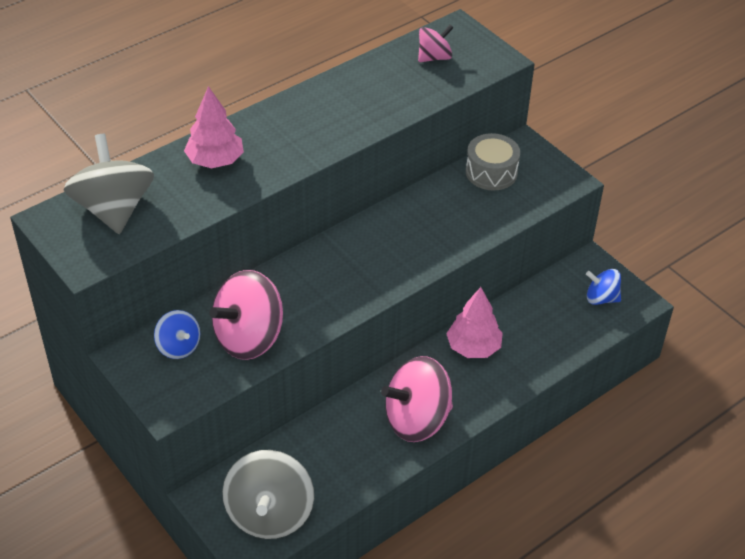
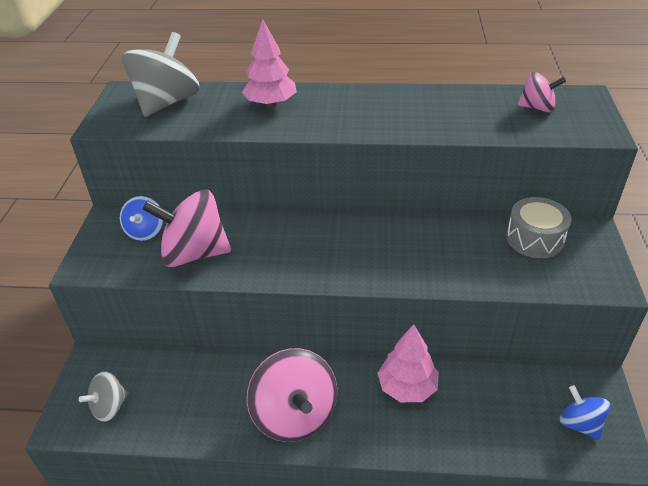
camera: 45 degrees right, 5 degrees down
grey spinning top [222,450,314,539] -> grey spinning top [79,371,129,422], size x0.55
pink spinning top [381,356,453,442] -> pink spinning top turned 135 degrees counterclockwise [247,348,337,442]

